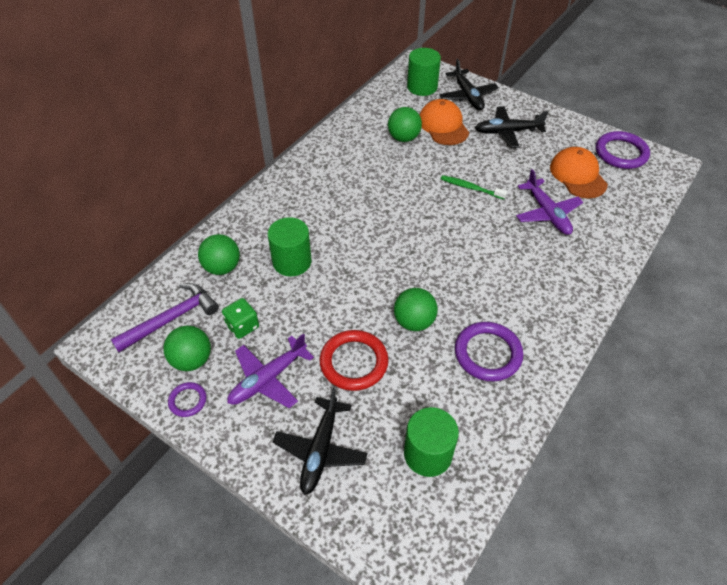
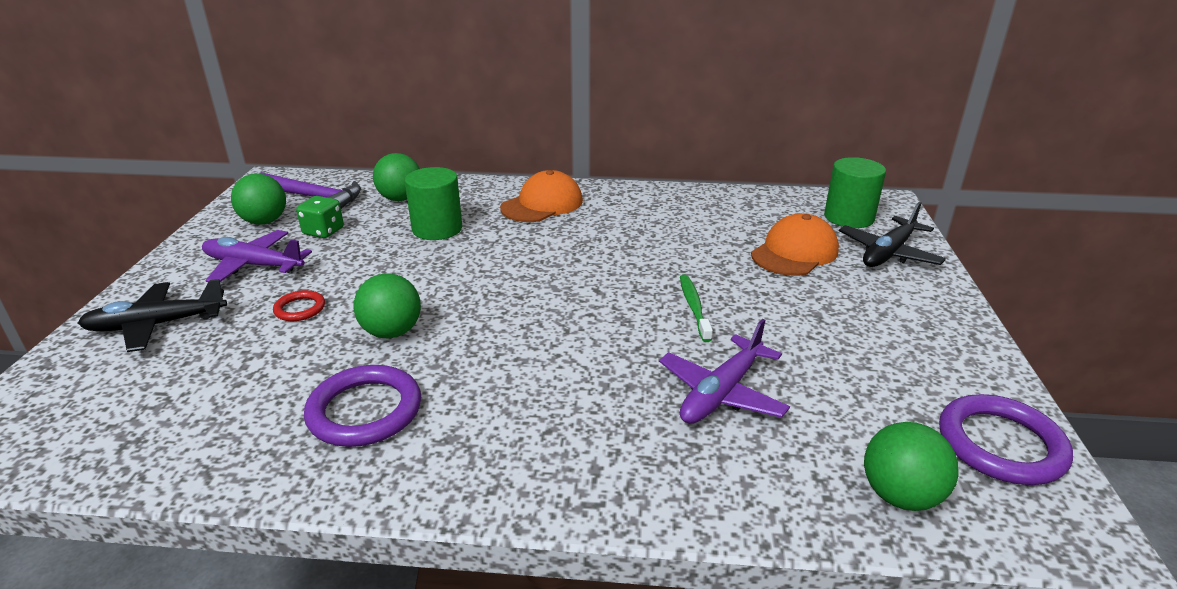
camera: 60 degrees right, 20 degrees down
purple ring [168,382,206,417] -> none
red ring [320,330,389,391] -> red ring [273,290,325,321], size x0.53
green ball [388,107,422,142] -> green ball moved to [864,422,959,511]
green cylinder [404,407,459,477] -> none
black plane [475,106,548,148] -> none
orange cap [550,147,608,199] -> orange cap moved to [500,170,583,222]

